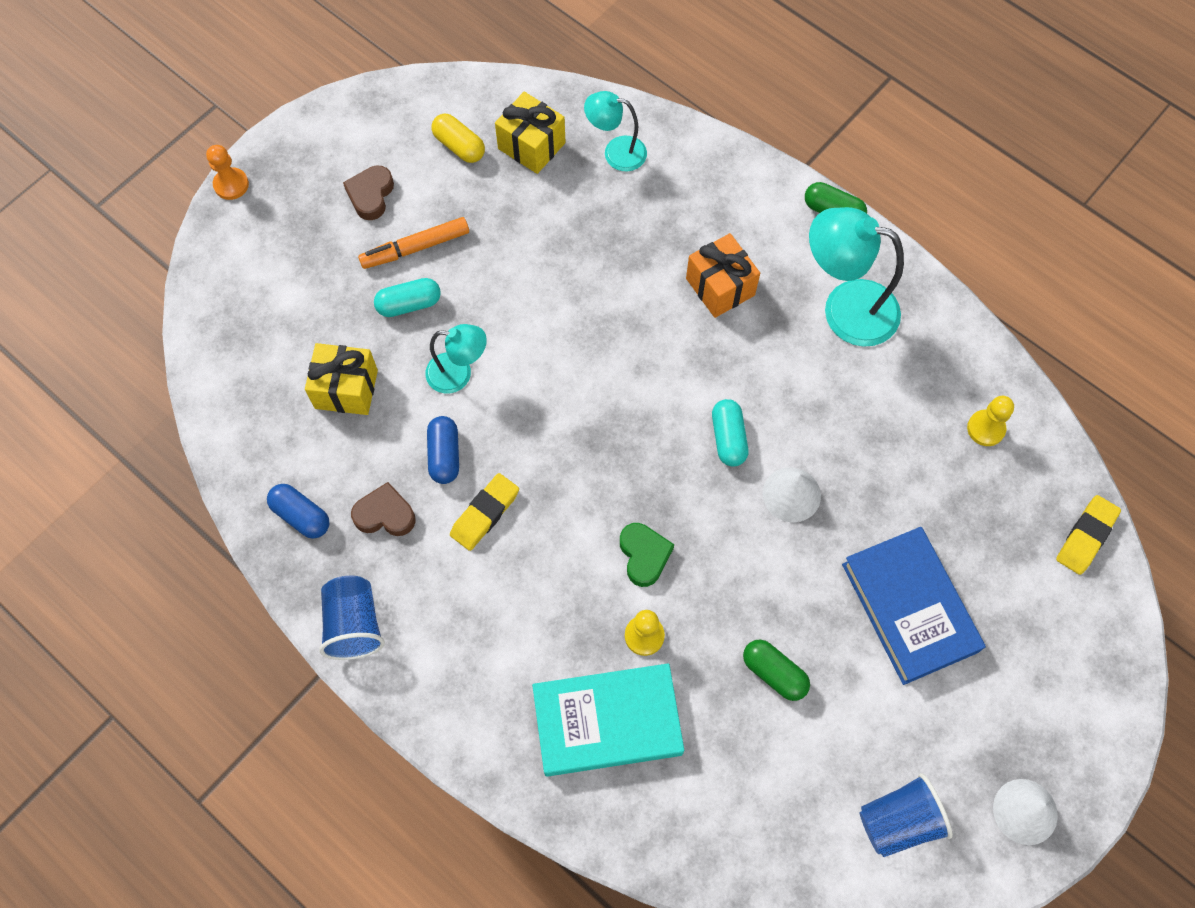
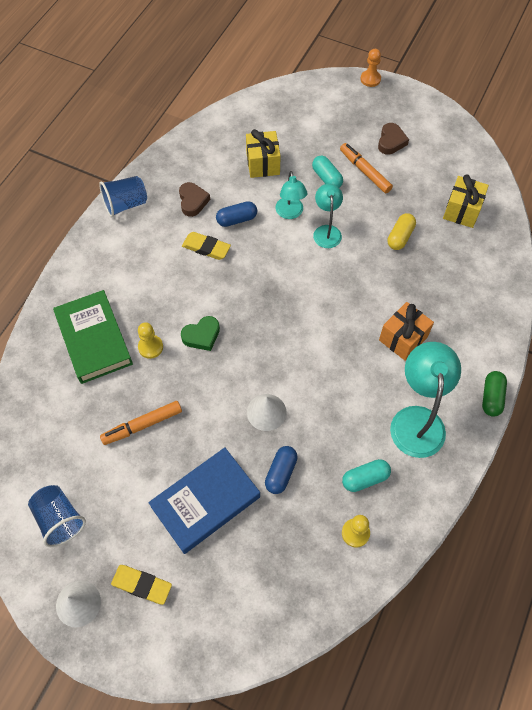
camera: 75 degrees right, 5 degrees down
blue capsule [267,484,329,538] -> blue capsule moved to [265,446,298,494]
brown heart [343,166,394,220] -> brown heart turned 105 degrees clockwise [378,123,409,155]
yellow capsule [432,114,485,163] -> yellow capsule moved to [388,213,416,250]
turquoise book [532,663,684,777] -> green book [53,290,133,384]
turquoise lamp [584,91,647,171] -> turquoise lamp moved to [313,184,343,248]
turquoise capsule [712,399,748,467] -> turquoise capsule moved to [342,459,391,492]
green capsule [743,639,810,701] -> orange marker [100,401,182,445]
yellow eraser [1056,495,1121,575] -> yellow eraser moved to [111,565,172,605]

